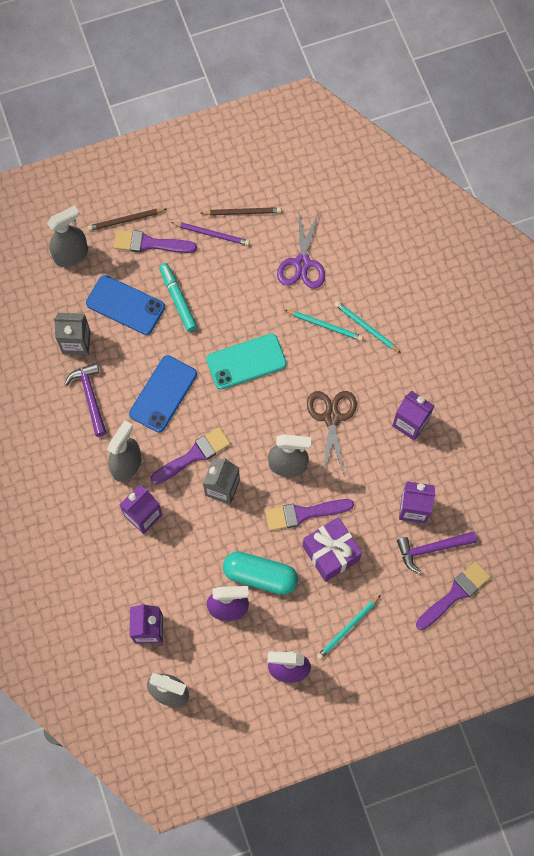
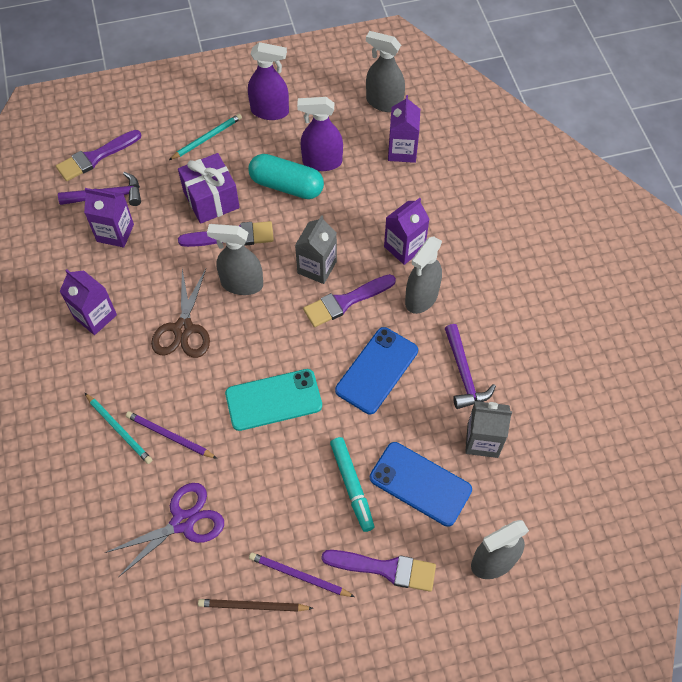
camera: 175 degrees left, 10 degrees down
brown pencil [88,208,166,231] -> none
purple scissors [277,212,325,289] -> purple scissors turned 45 degrees clockwise [105,483,224,577]
turquoise pencil [285,310,363,341] -> purple pencil [126,411,217,459]

